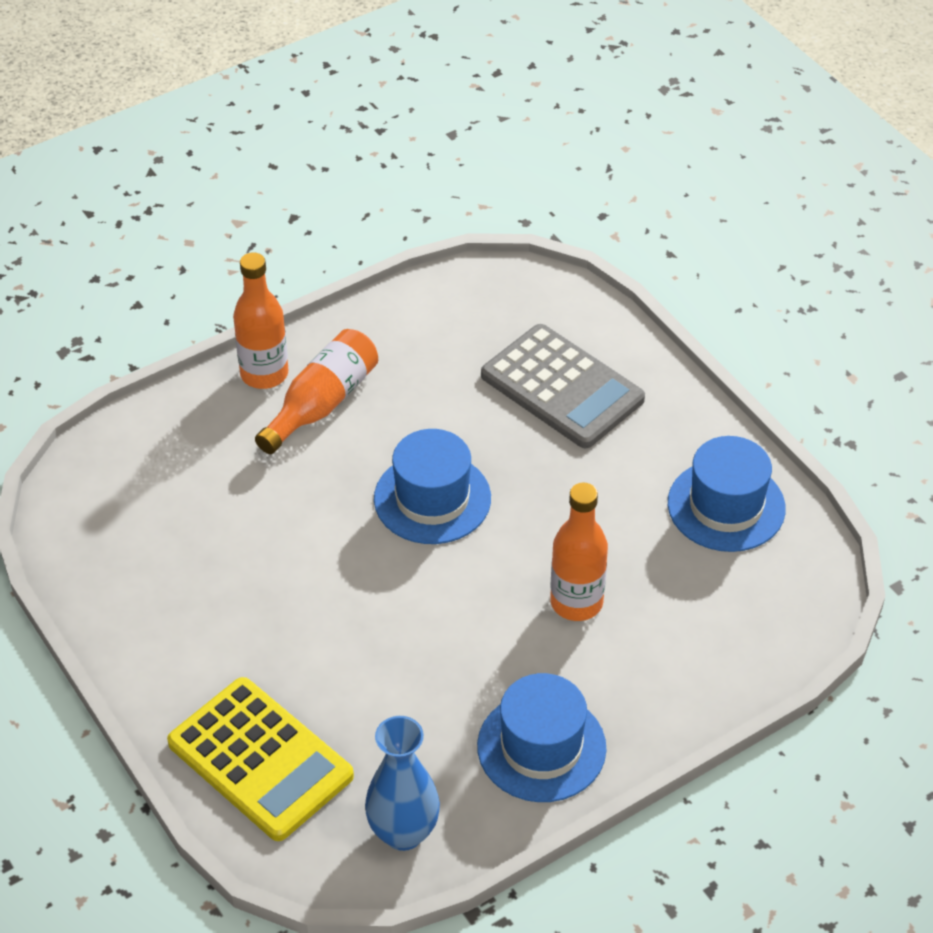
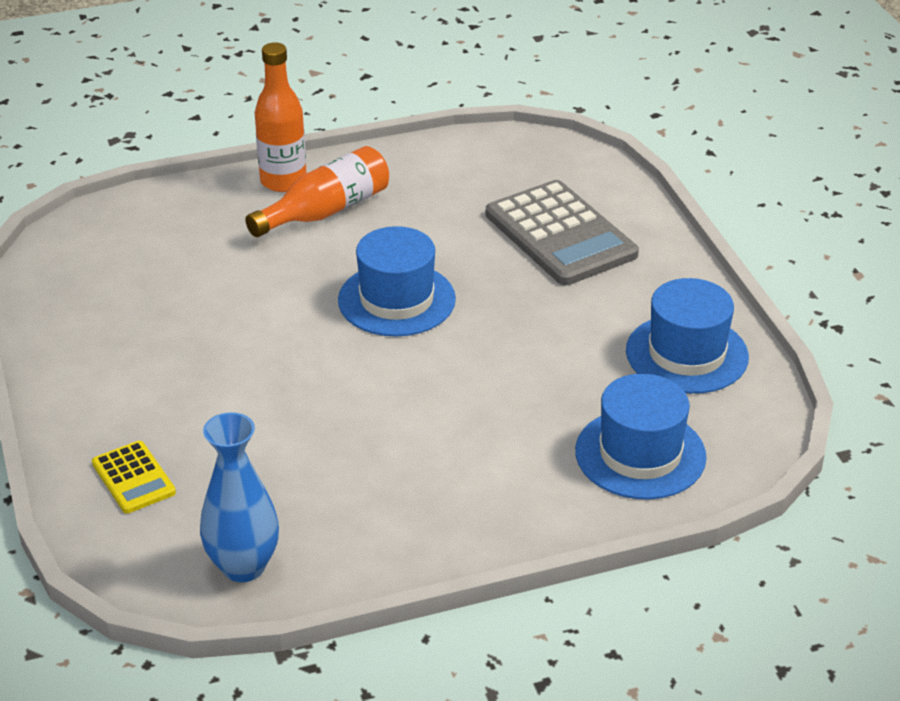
camera: 15 degrees right, 10 degrees down
yellow calculator [167,677,354,841] -> yellow calculator [92,441,176,513], size x0.51
blue hat [477,673,606,802] -> blue hat moved to [575,374,707,499]
orange bottle [550,483,608,621] -> none

